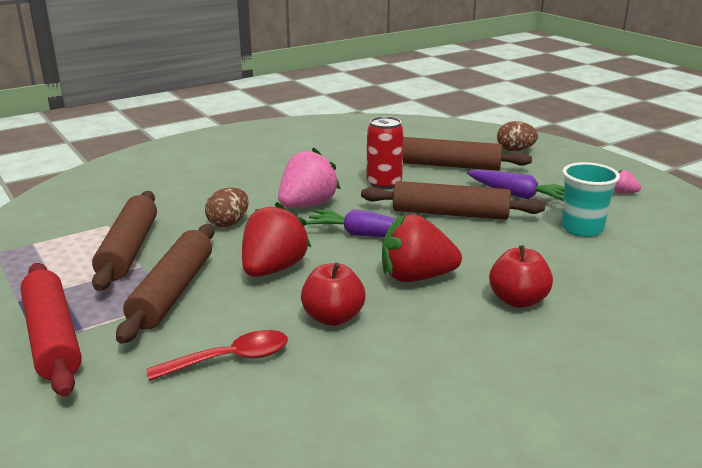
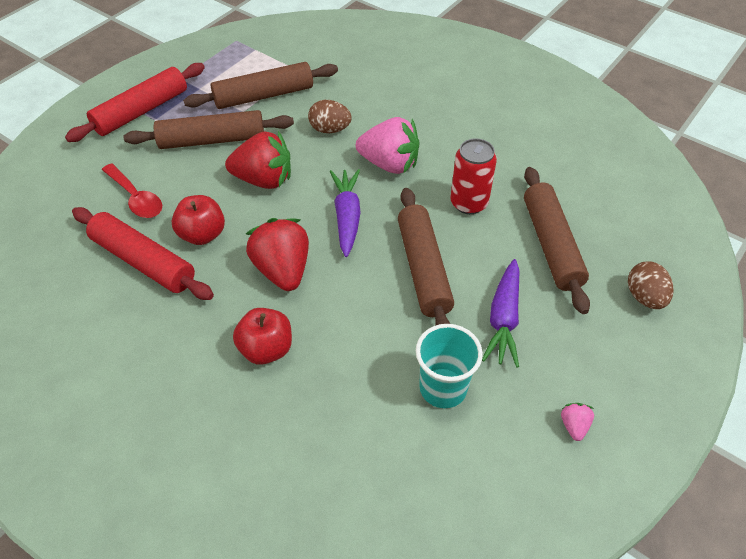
camera: 70 degrees right, 25 degrees up
none -> red rolling pin [72,207,214,300]

